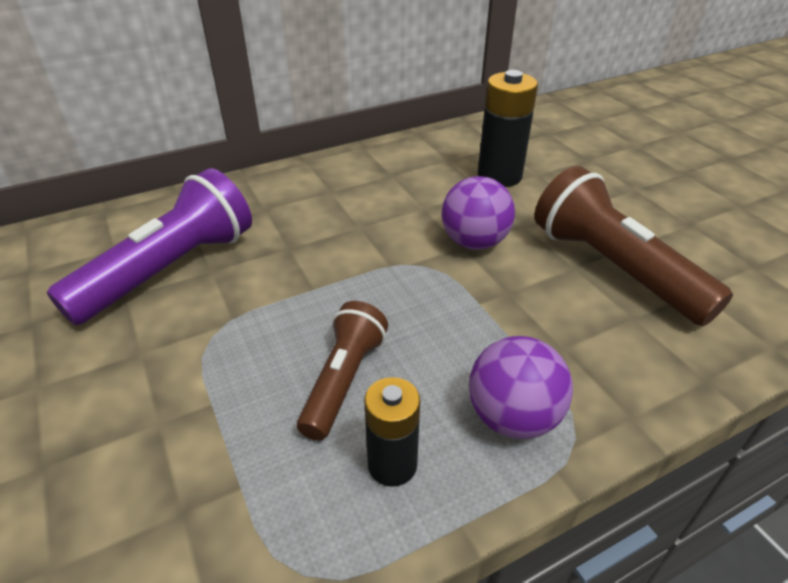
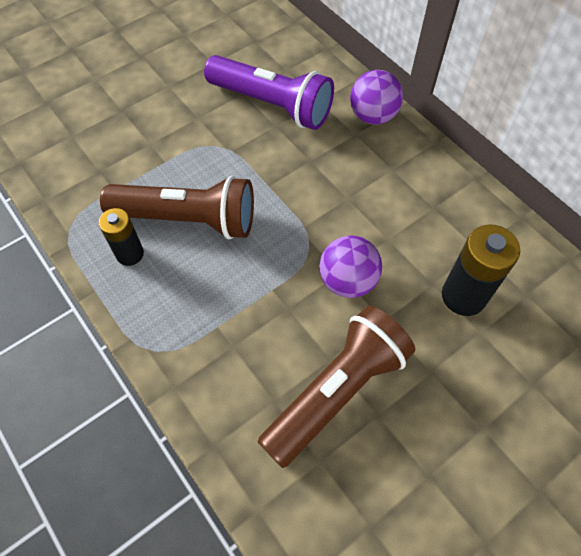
camera: 80 degrees right, 20 degrees up
brown flashlight [297,301,388,441] -> brown flashlight [100,176,254,239], size x1.66
purple ball [469,336,573,439] -> purple ball moved to [350,70,403,125]

